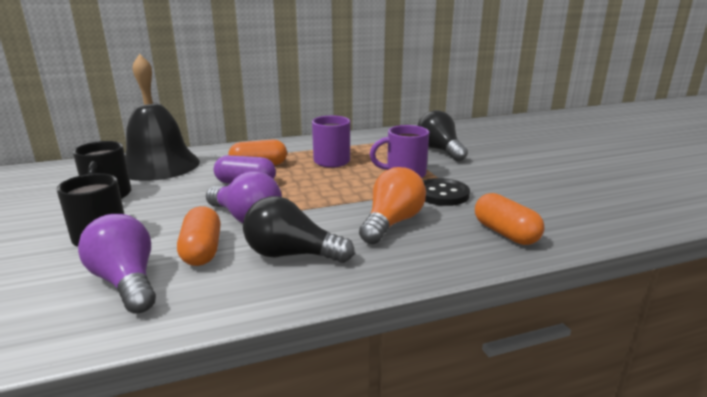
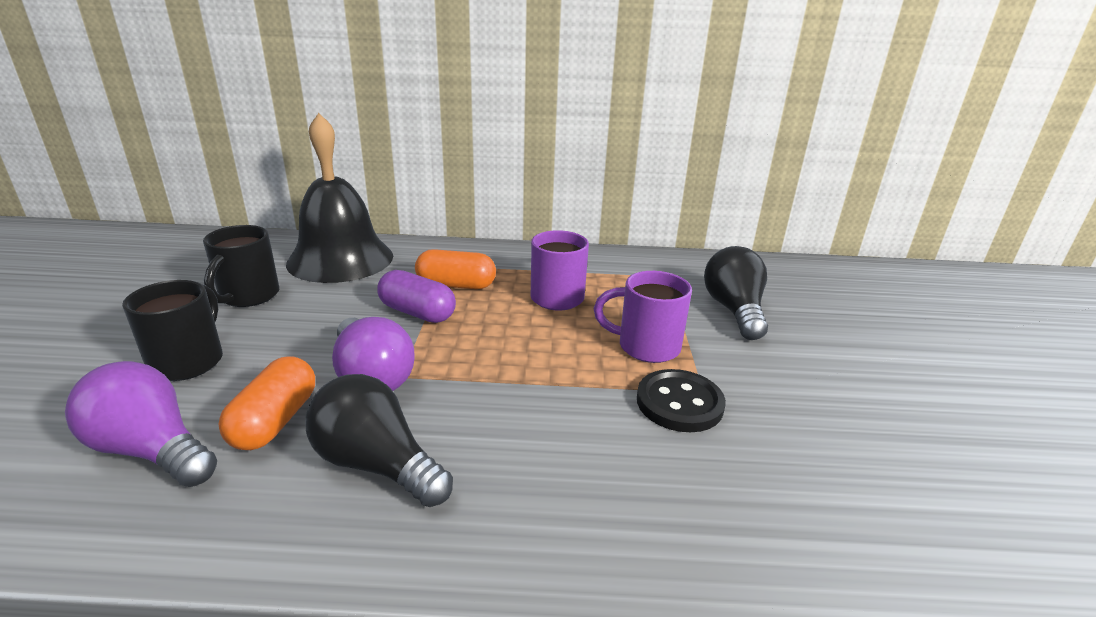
camera: 20 degrees right, 5 degrees up
purple light bulb [78,214,156,314] -> purple light bulb turned 45 degrees counterclockwise [65,361,217,487]
orange light bulb [359,167,426,244] -> none
orange capsule [475,193,545,245] -> none

